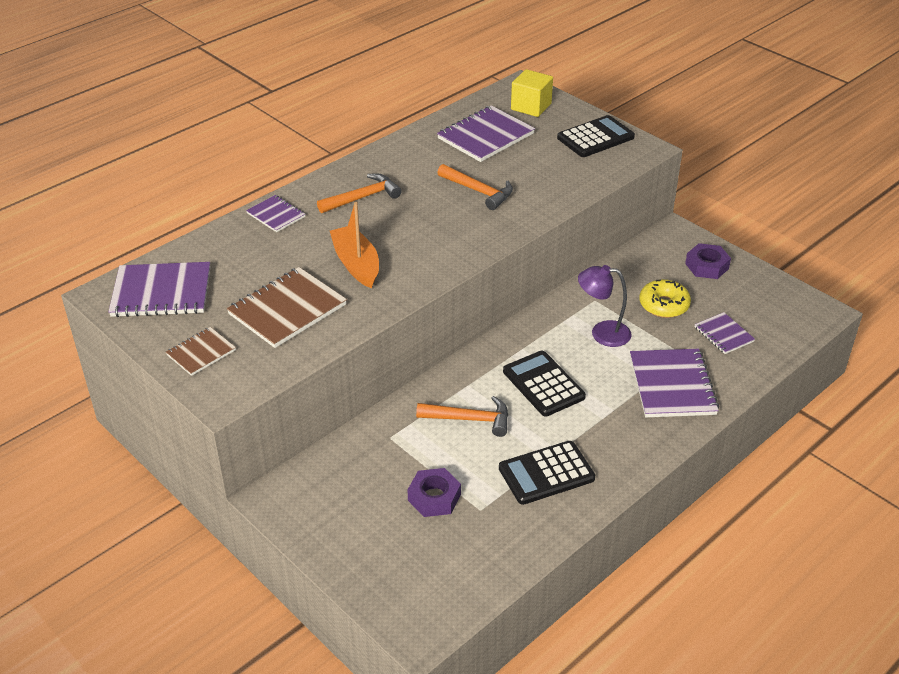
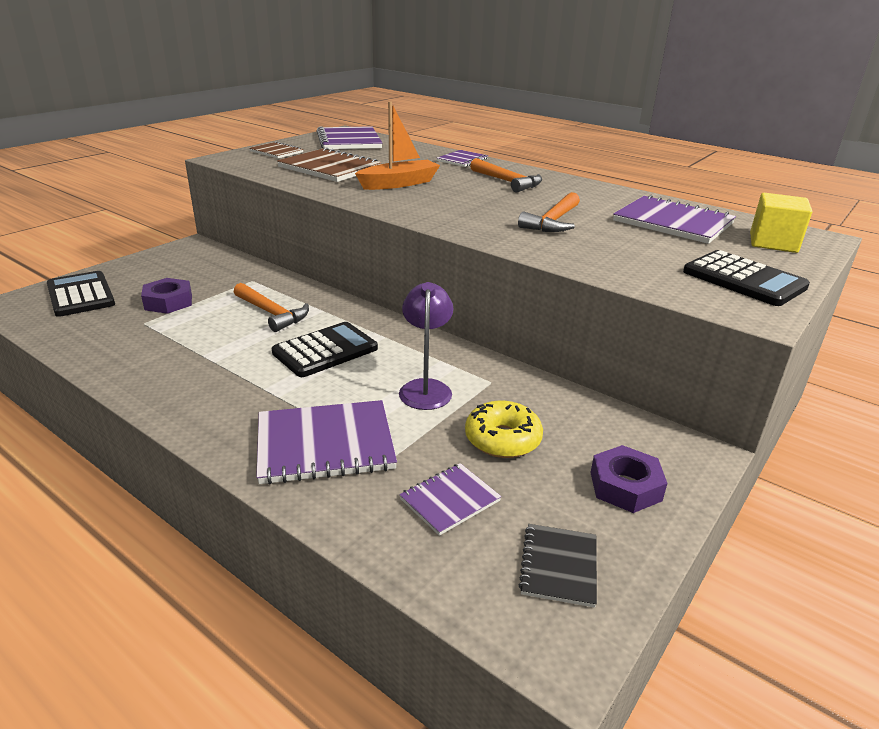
camera: 80 degrees right, 10 degrees down
orange hammer [416,396,508,437] -> orange hammer turned 45 degrees counterclockwise [234,283,309,332]
black calculator [499,441,595,505] -> black calculator moved to [47,271,115,317]
none -> black notebook [519,524,597,608]

